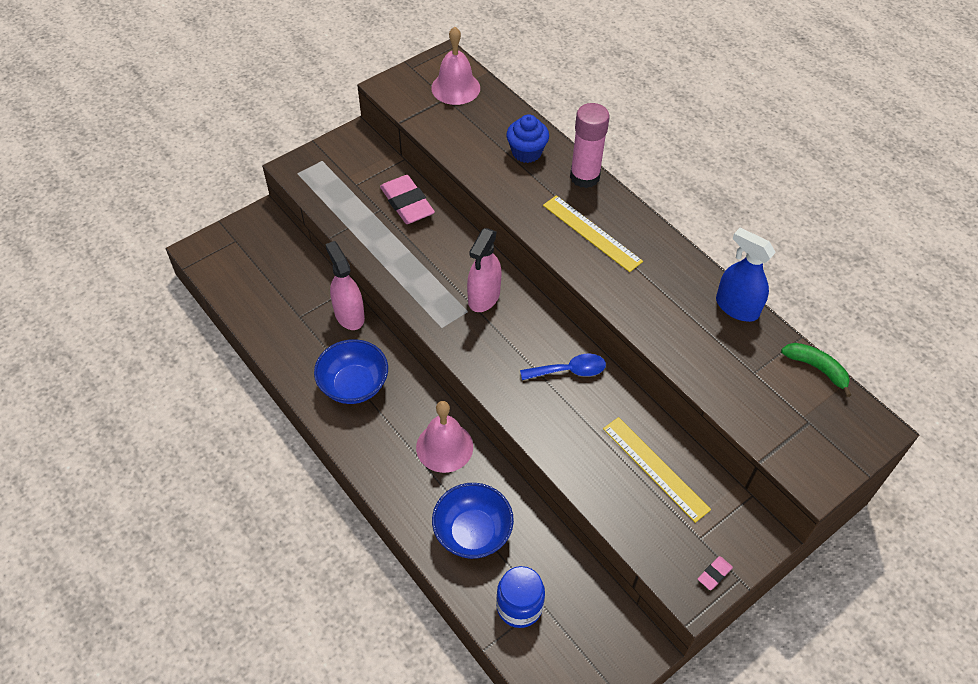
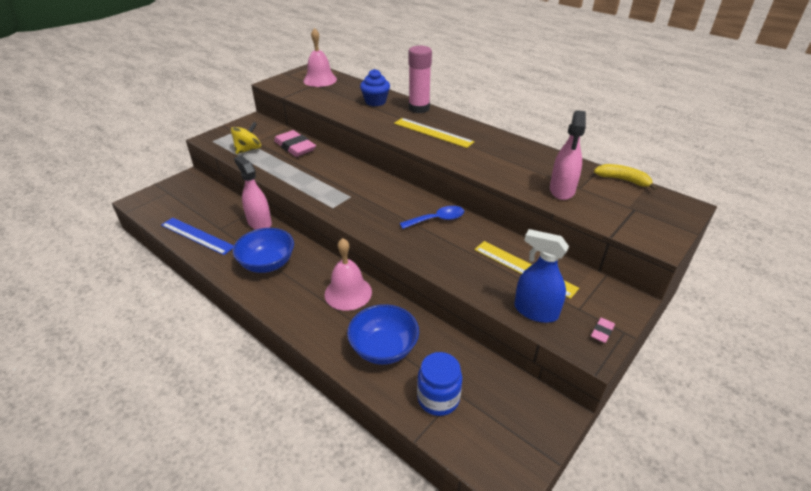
camera: 10 degrees left, 15 degrees down
pink spray bottle [467,228,502,312] -> pink spray bottle moved to [550,110,586,200]
blue spray bottle [716,228,776,322] -> blue spray bottle moved to [514,229,569,323]
green banana [781,343,851,397] -> yellow banana [594,164,658,190]
none -> blue ruler [161,218,234,255]
none -> yellow spinning top [231,122,261,154]

